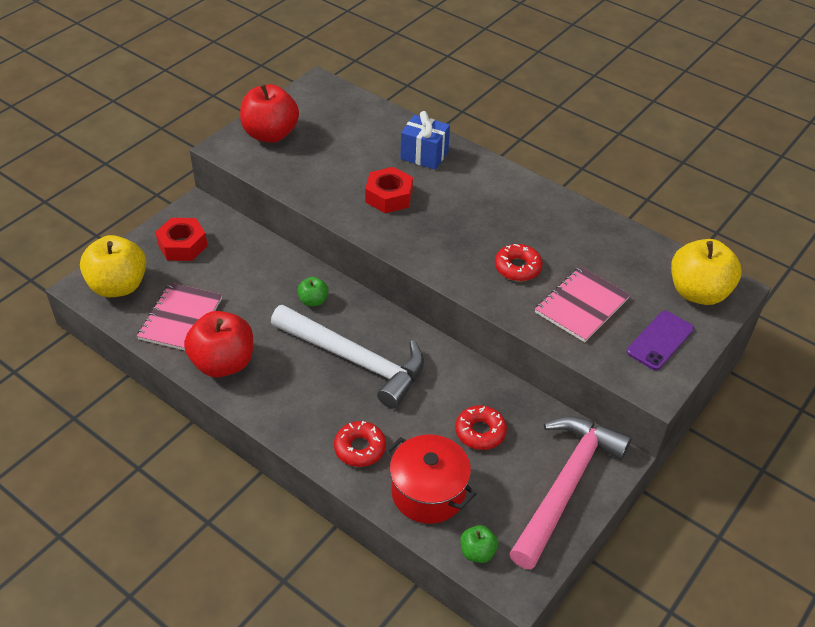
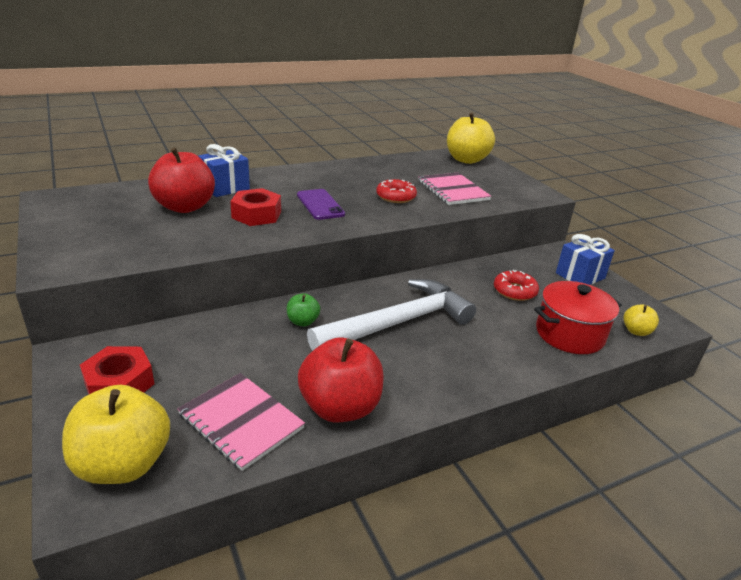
camera: 65 degrees left, 15 degrees down
red apple [240,84,299,143] -> red apple moved to [148,148,215,213]
red donut [334,421,386,467] -> none
green apple [460,525,498,563] -> yellow apple [623,304,659,336]
pink hammer [509,416,632,570] -> blue gift [556,234,615,285]
purple phone [627,311,694,370] -> purple phone moved to [297,189,345,220]

